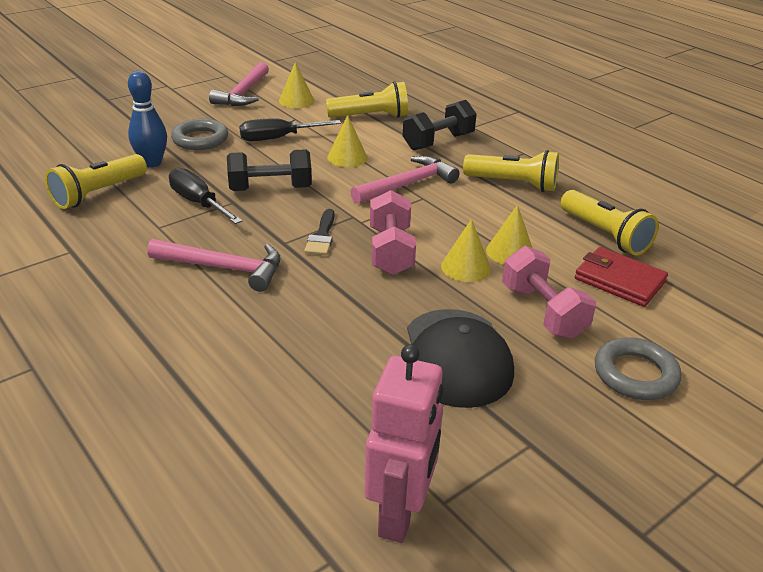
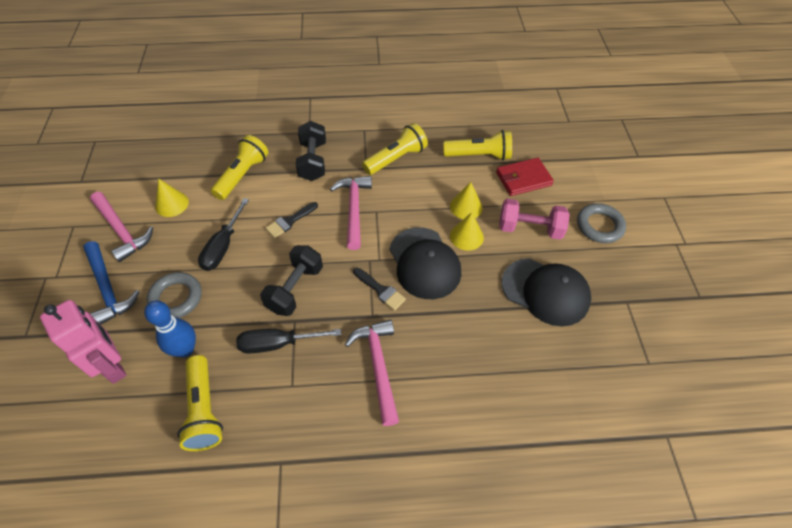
camera: 55 degrees left, 20 degrees up
pink hammer [147,239,280,292] -> pink hammer turned 60 degrees counterclockwise [345,320,399,426]
yellow cone [327,115,368,167] -> black brush [265,202,318,238]
pink robot [365,345,444,543] -> pink robot moved to [40,300,127,384]
pink dumbbell [370,190,416,275] -> black cap [389,227,461,299]
none -> blue hammer [83,241,140,325]

